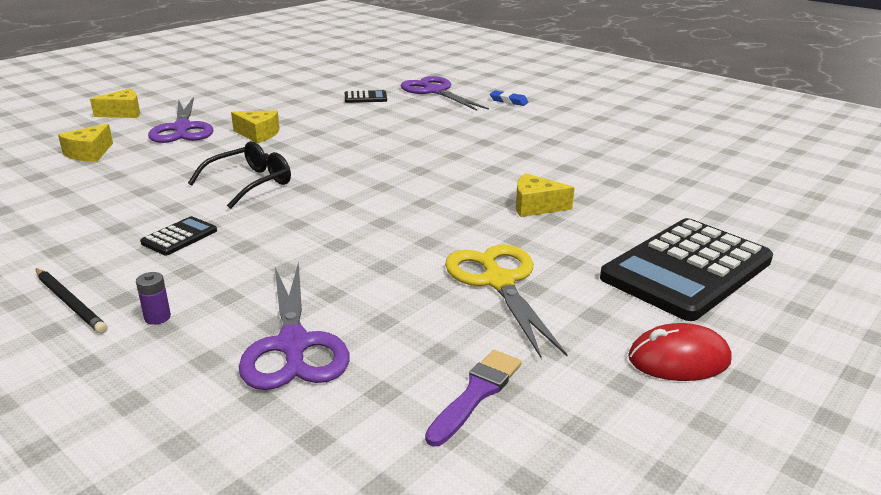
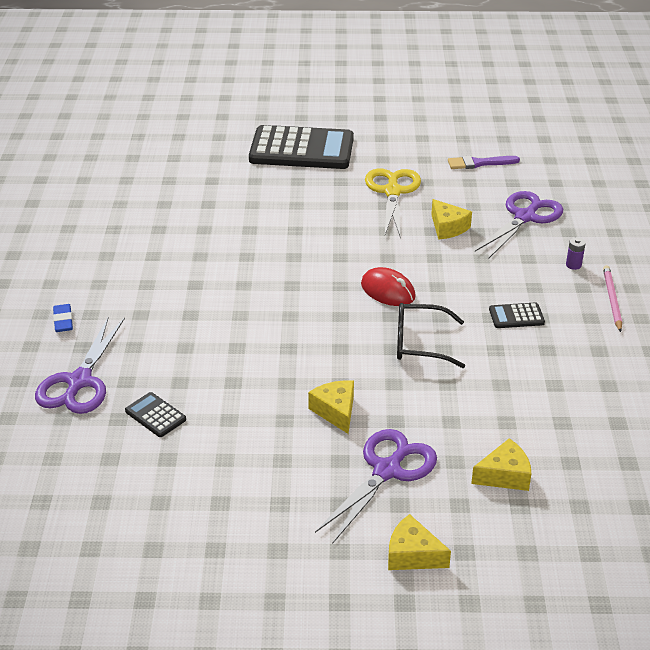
camera: 130 degrees left, 10 degrees up
black pencil [36,269,108,334] -> pink pencil [603,265,622,332]
yellow scissors [445,244,568,359] -> yellow scissors turned 150 degrees clockwise [365,168,421,238]
yellow cheese [516,173,575,217] -> yellow cheese moved to [431,199,472,240]
red mouse [628,323,732,381] -> red mouse moved to [361,267,416,306]

